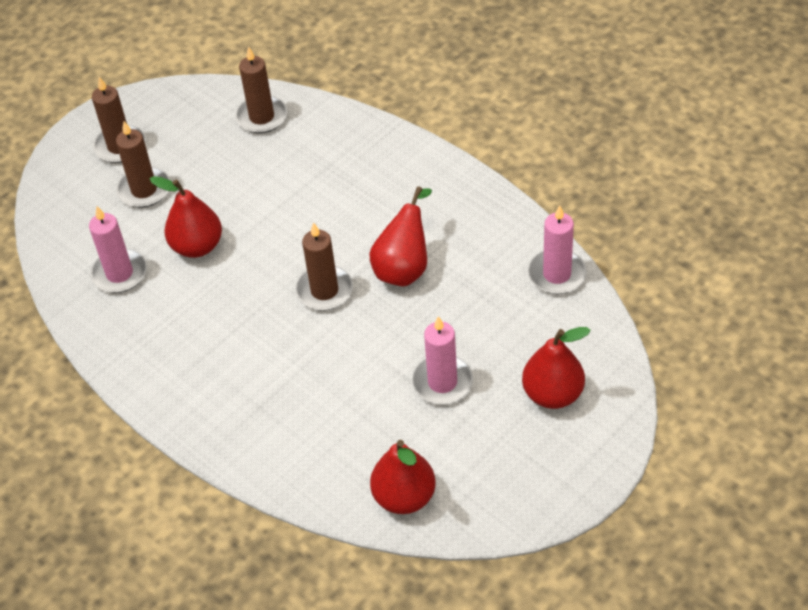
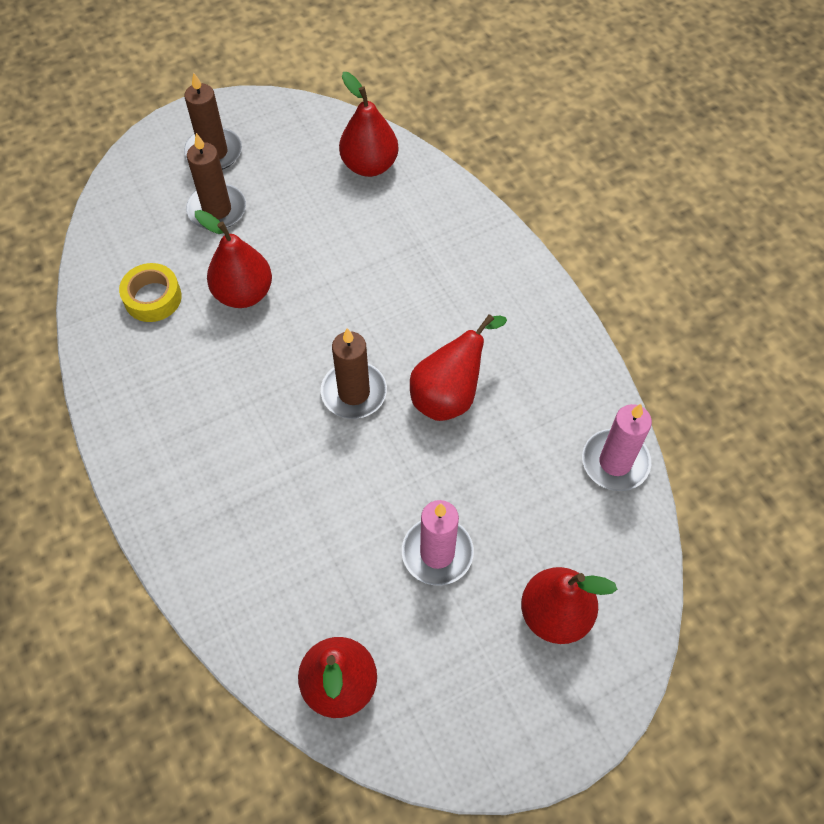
camera: 15 degrees right, 10 degrees up
pink candle [89,206,147,293] -> yellow tape [119,263,182,322]
brown candle [235,46,287,133] -> red pear [339,72,399,177]

